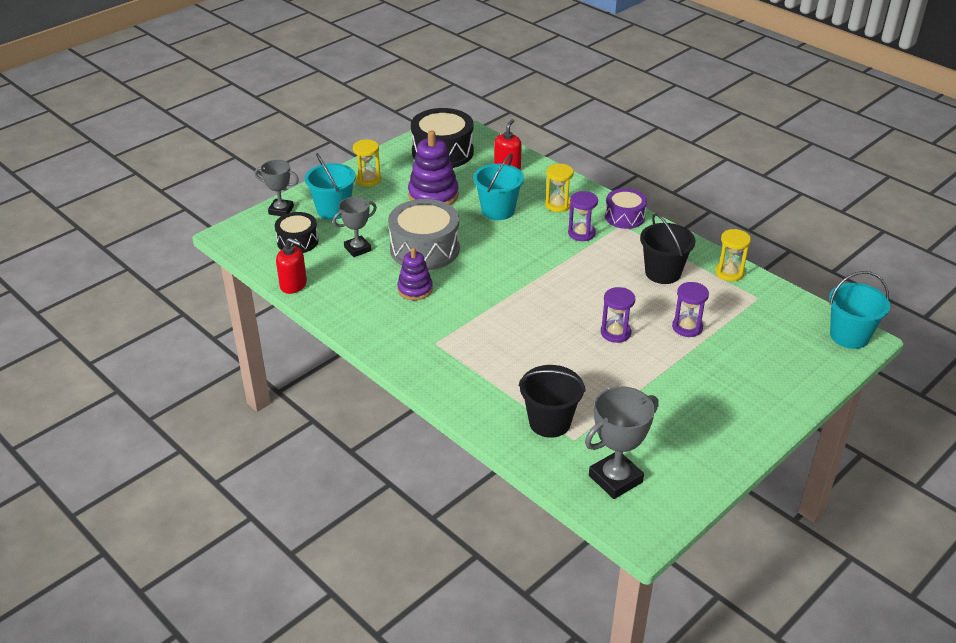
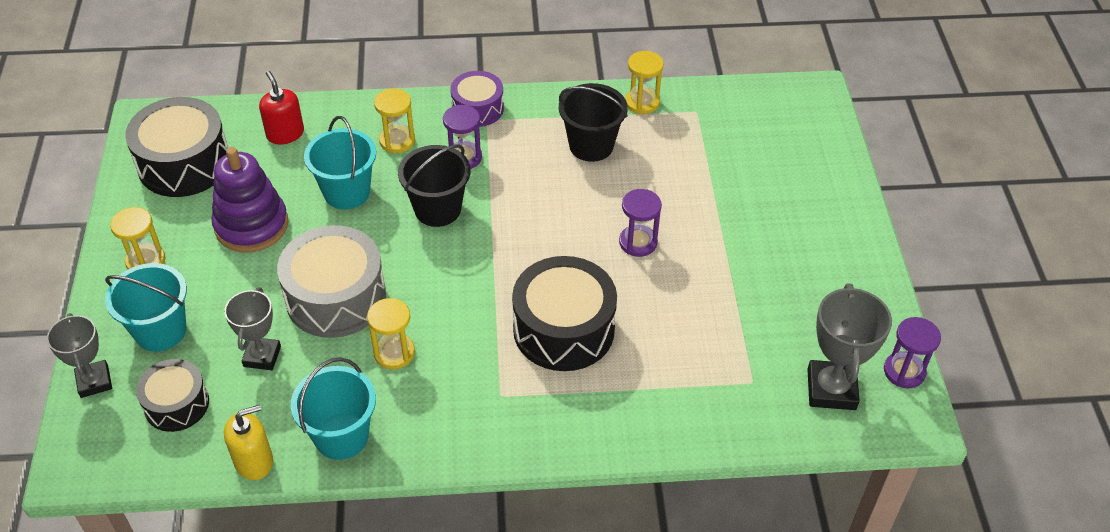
camera: 50 degrees left, 10 degrees up
grey trophy [255,160,299,216] -> grey trophy turned 75 degrees counterclockwise [47,313,112,398]
red soap dispenser [276,238,307,294] -> yellow soap dispenser [224,405,273,480]
purple stacking toy [397,247,433,300] -> yellow hourglass [367,298,415,369]
black bucket [519,365,586,438] -> black bucket moved to [398,144,471,227]
purple hourglass [672,282,709,337] -> purple hourglass moved to [884,317,941,388]
turquoise bucket [829,271,890,349] -> turquoise bucket moved to [291,357,376,460]
none -> black drum [512,256,617,371]

